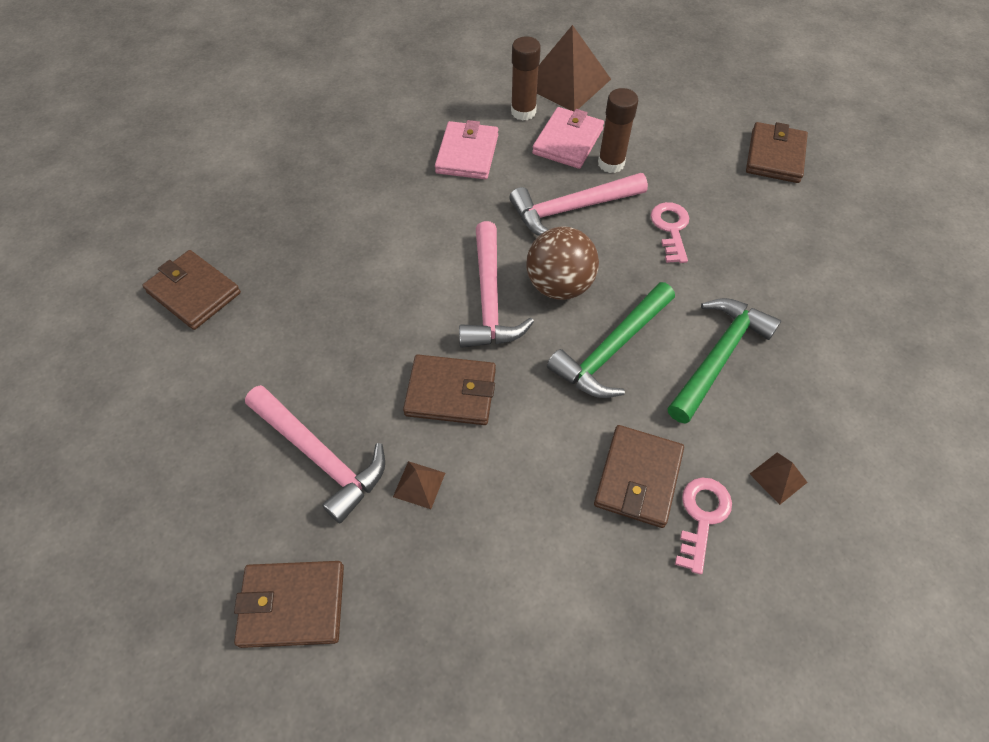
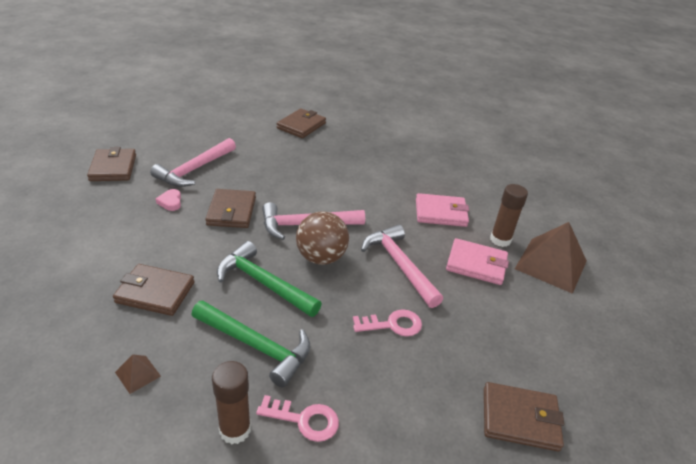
camera: 80 degrees right, 20 degrees down
brown pyramid [393,461,445,509] -> pink heart [156,189,181,211]
brown glue stick [598,88,638,173] -> brown glue stick moved to [212,361,251,444]
pink key [675,478,732,575] -> pink key moved to [256,395,339,442]

